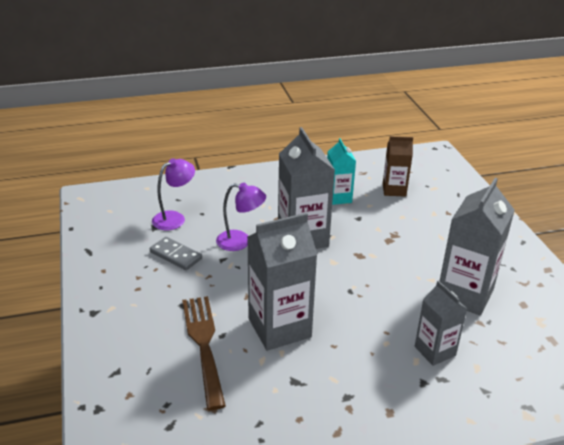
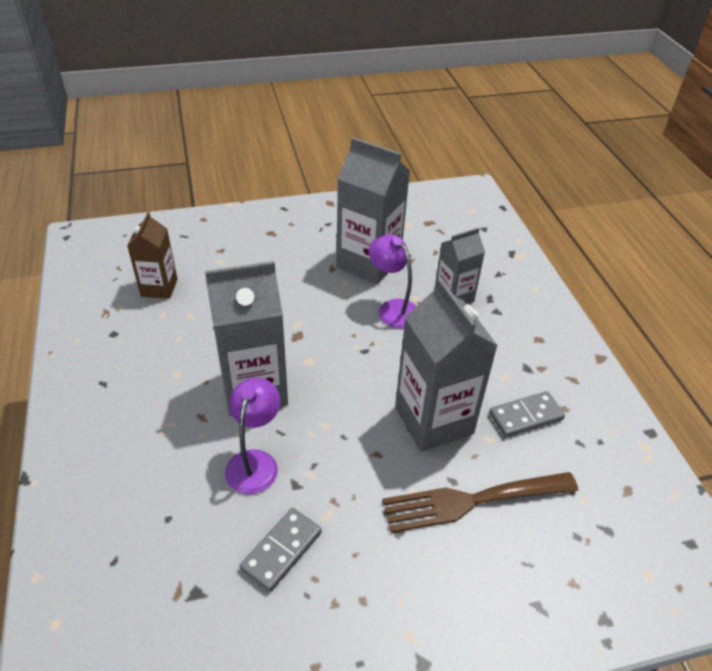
camera: 90 degrees left, 10 degrees up
purple lamp [152,158,195,230] -> purple lamp moved to [369,234,416,328]
turquoise carton [327,138,356,205] -> none
none -> grey domino [489,391,565,437]

